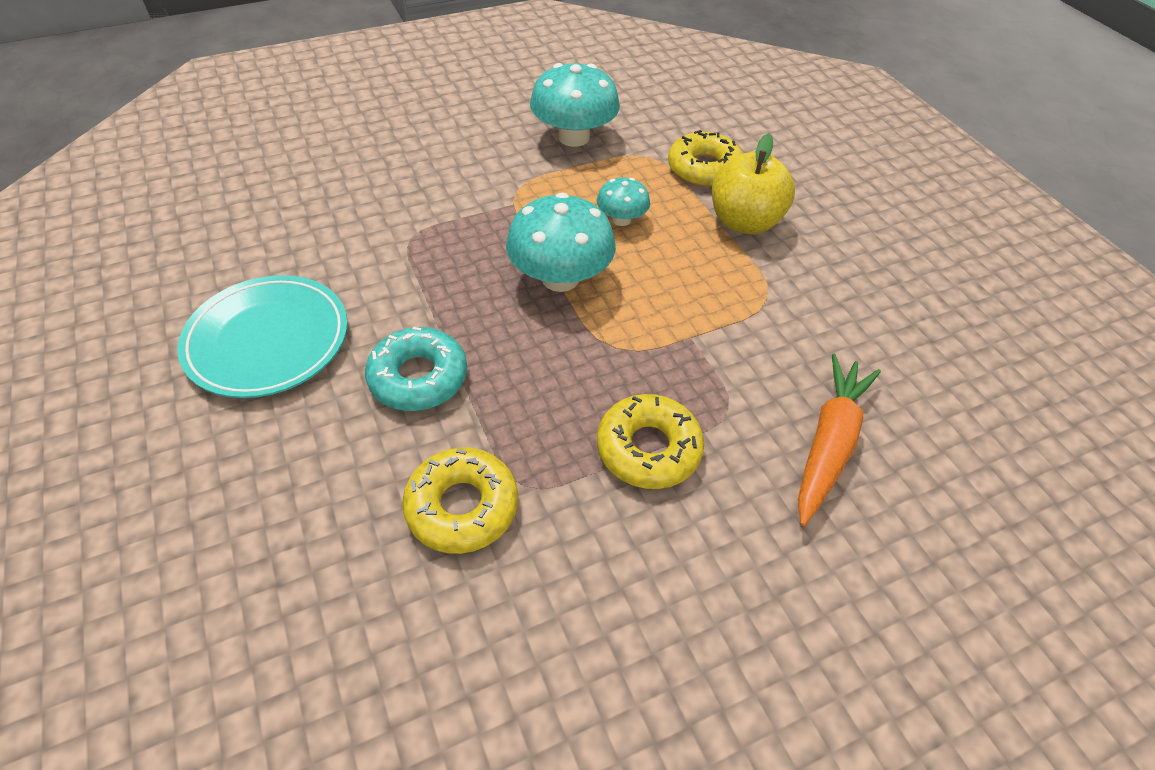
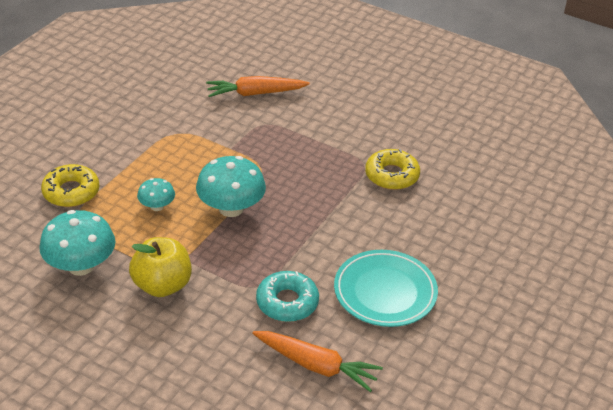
camera: 125 degrees left, 10 degrees down
turquoise donut [365,327,467,411] -> turquoise donut moved to [256,271,319,322]
yellow donut [597,394,704,489] -> none
yellow apple [712,133,795,234] -> yellow apple moved to [129,237,192,297]
none -> orange carrot [252,331,383,392]

